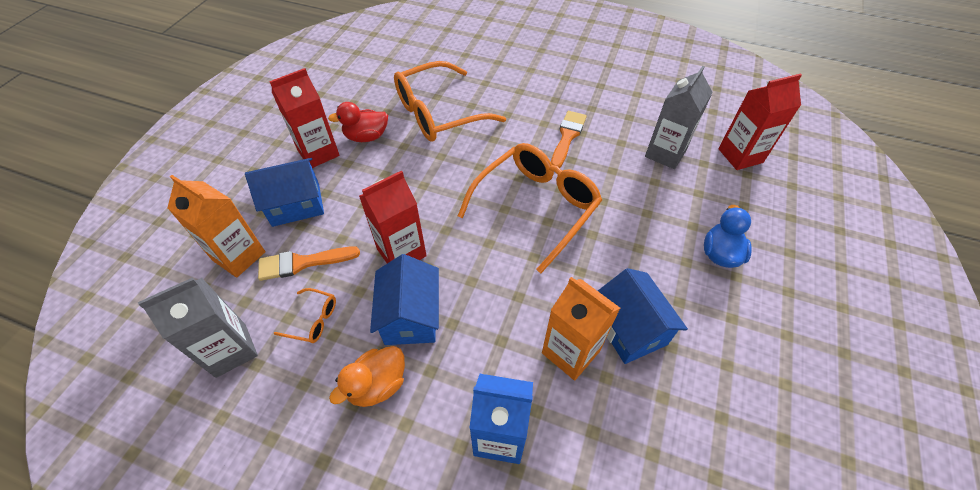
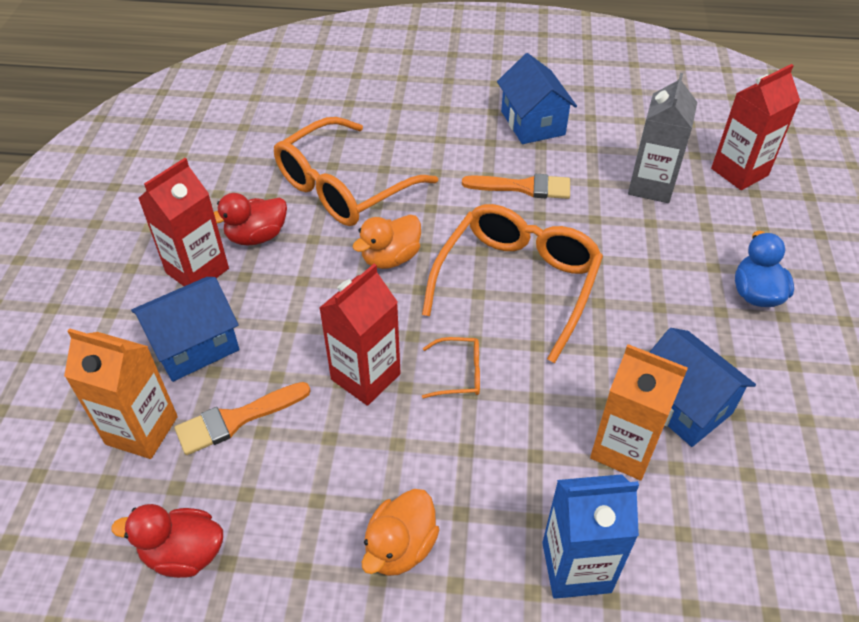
camera: 15 degrees left, 5 degrees down
grey carton [138,277,258,378] -> red duck [111,504,223,578]
orange glasses [274,288,336,343] -> orange glasses moved to [422,337,480,398]
blue house [370,254,439,345] -> blue house moved to [497,53,577,144]
orange brush [551,111,587,168] -> orange brush turned 90 degrees clockwise [462,174,570,199]
none -> orange duck [352,215,421,269]

